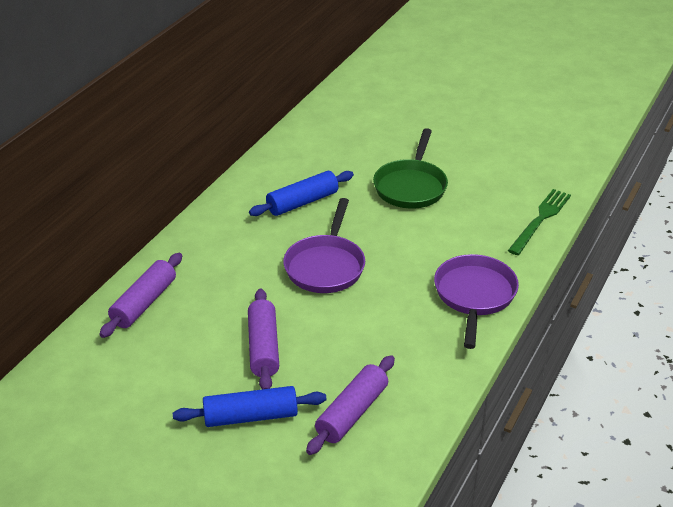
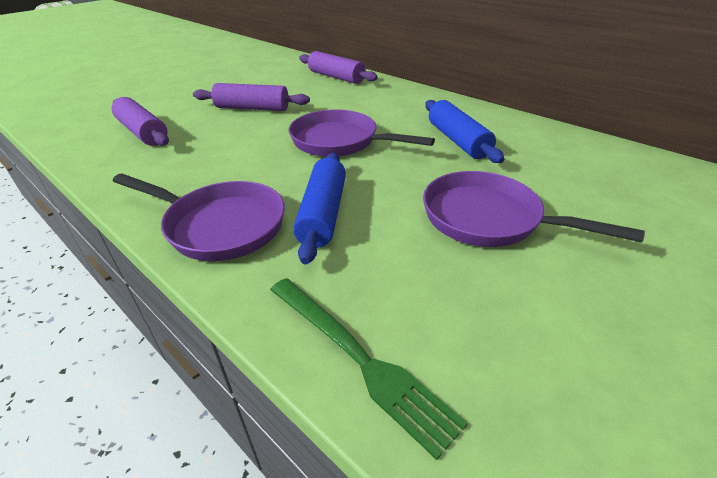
camera: 105 degrees right, 0 degrees up
blue rolling pin [173,386,327,427] -> blue rolling pin moved to [293,153,346,265]
green pan [373,128,448,208] -> purple pan [423,171,645,247]

